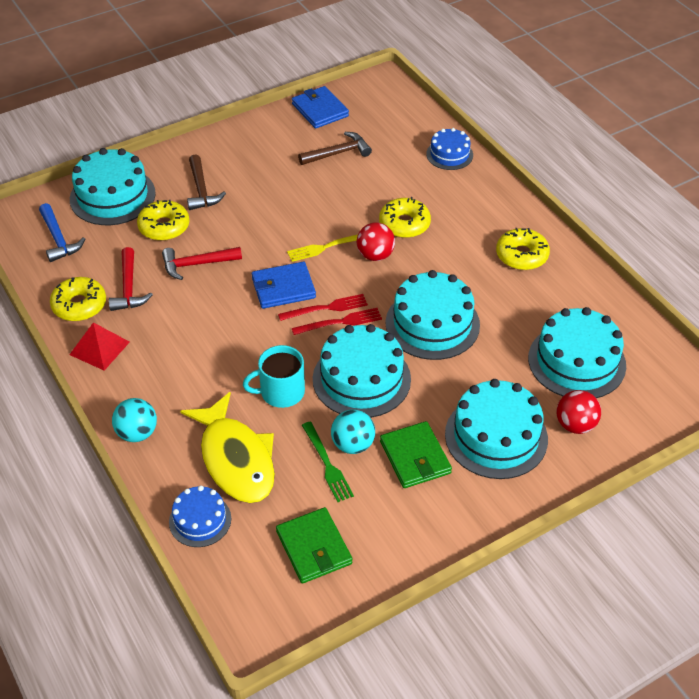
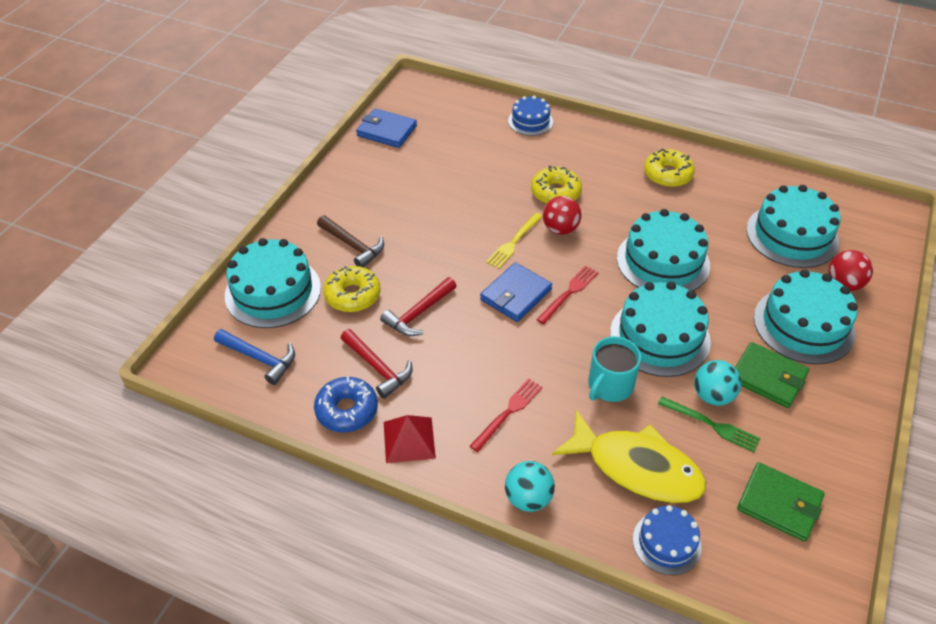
camera: 35 degrees left, 0 degrees up
yellow donut [50,277,106,321] -> blue donut [314,376,378,433]
red fork [292,308,382,335] -> red fork moved to [470,378,543,452]
brown hammer [298,132,372,165] -> none

